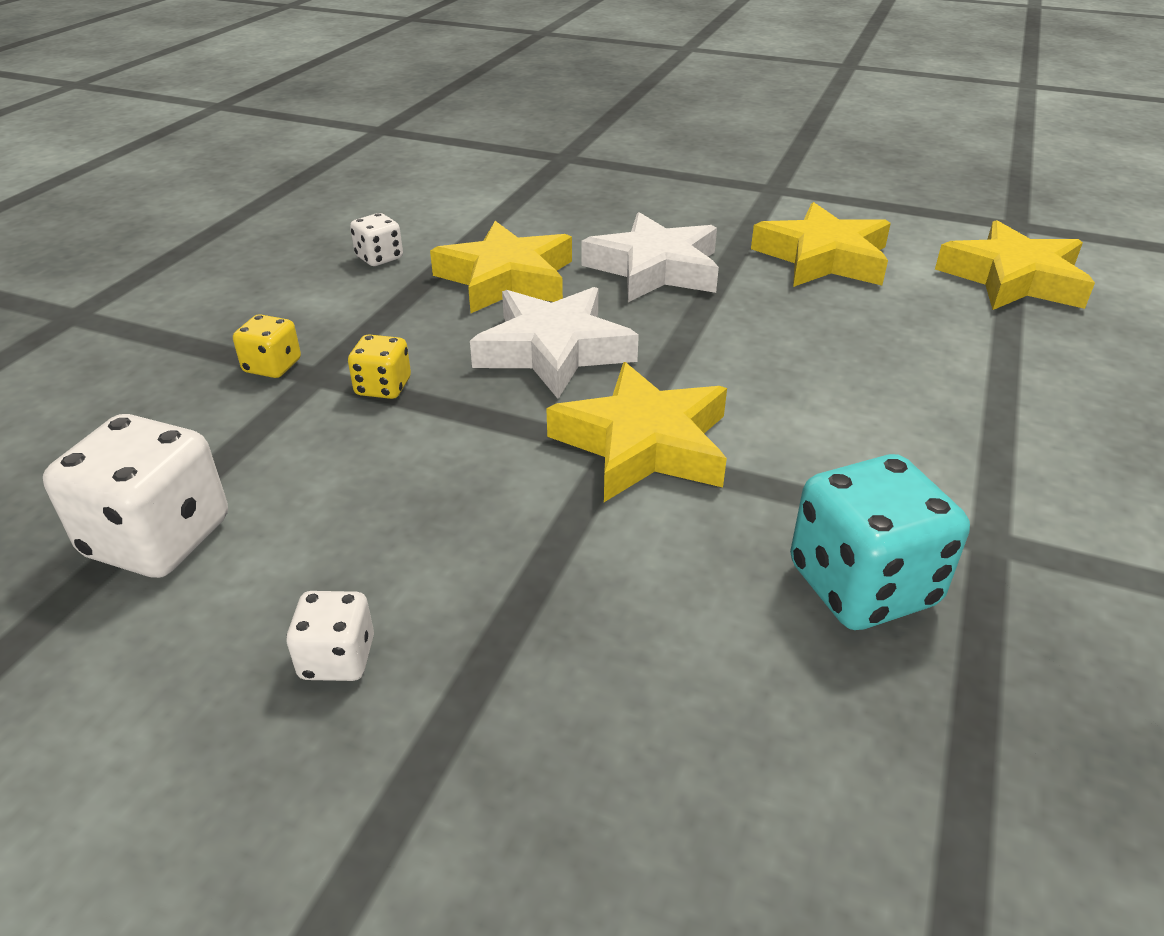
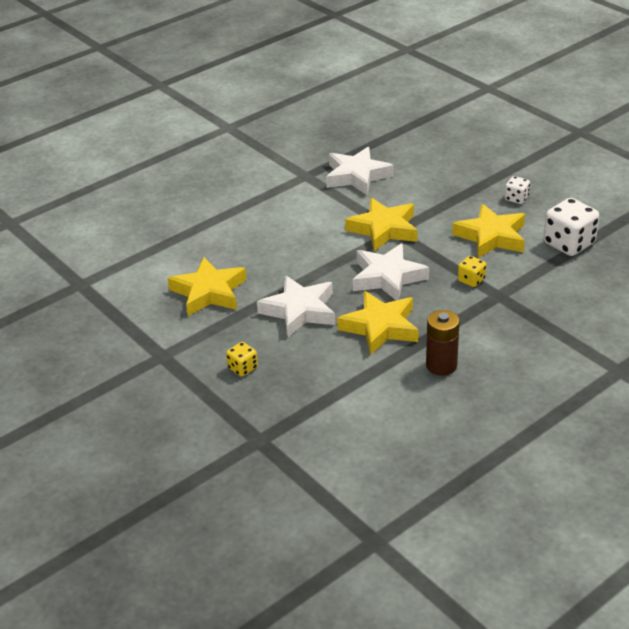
camera: 150 degrees left, 0 degrees up
yellow dice [233,314,301,378] -> yellow dice moved to [226,342,258,377]
white dice [350,213,403,266] -> brown battery [426,310,460,376]
turquoise dice [790,454,970,630] -> white star [326,147,394,195]
yellow star [935,220,1095,310] -> yellow star moved to [452,204,525,258]

